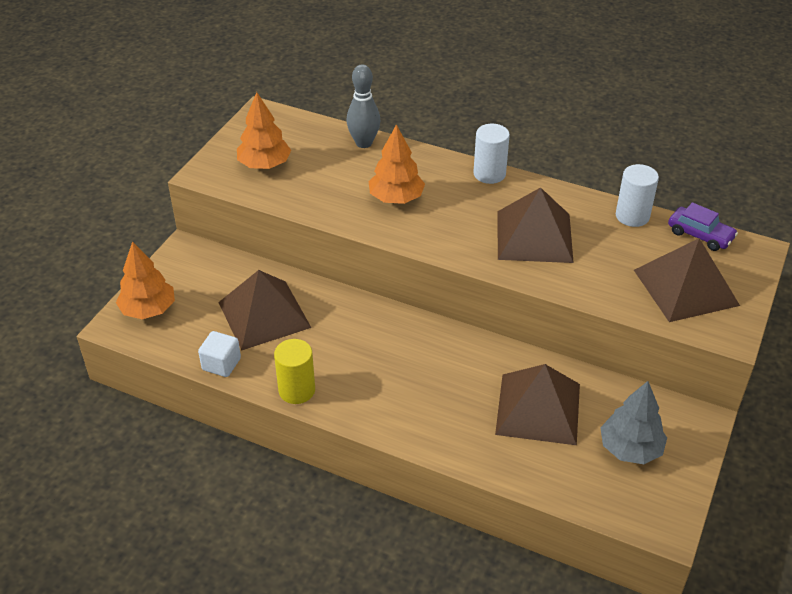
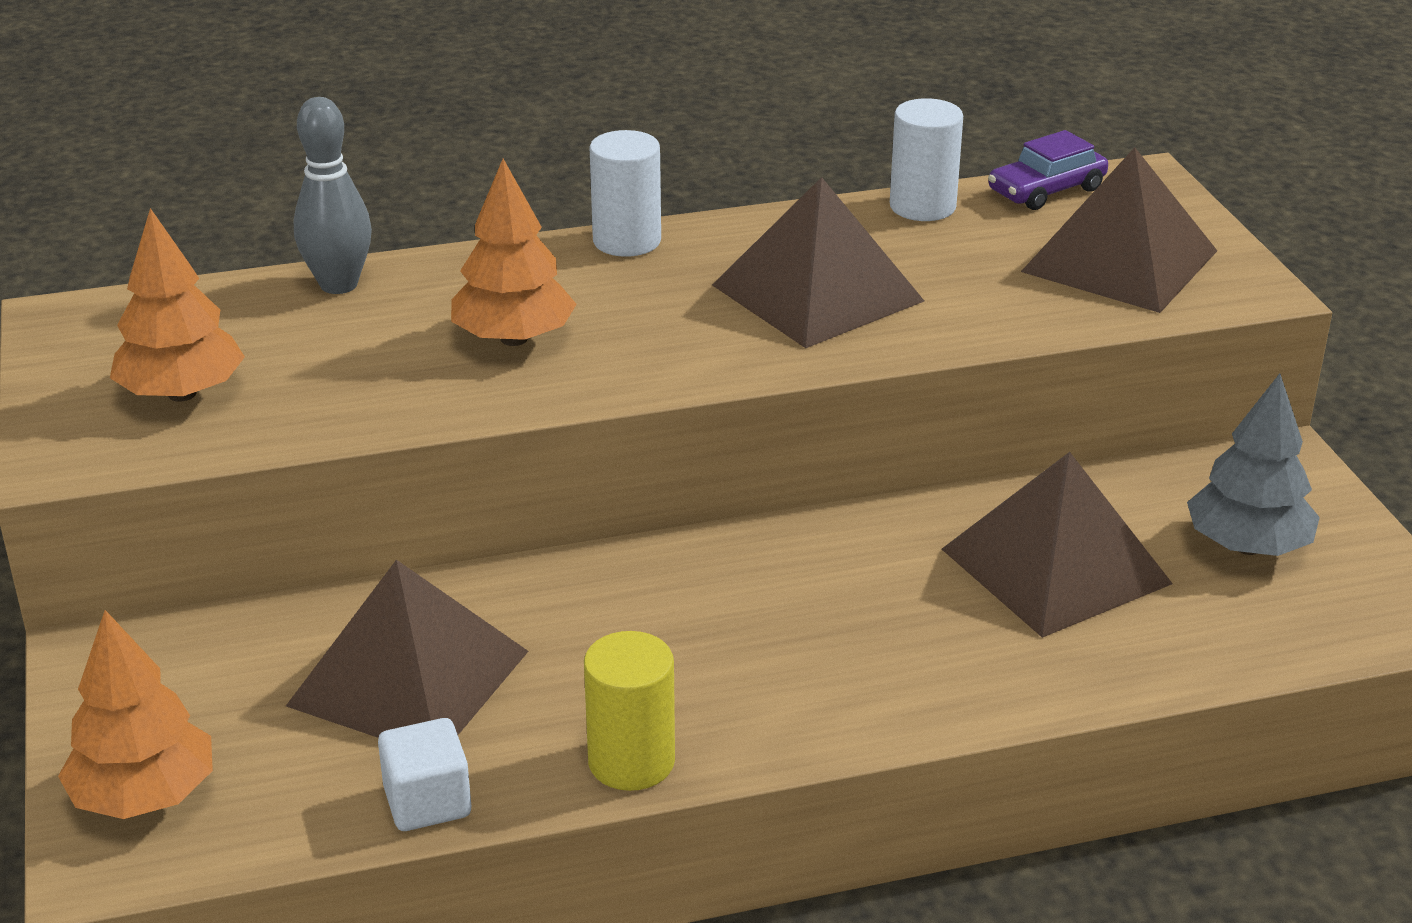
camera: 40 degrees left, 10 degrees down
purple car [668,202,738,251] -> purple car turned 150 degrees clockwise [988,130,1108,210]

